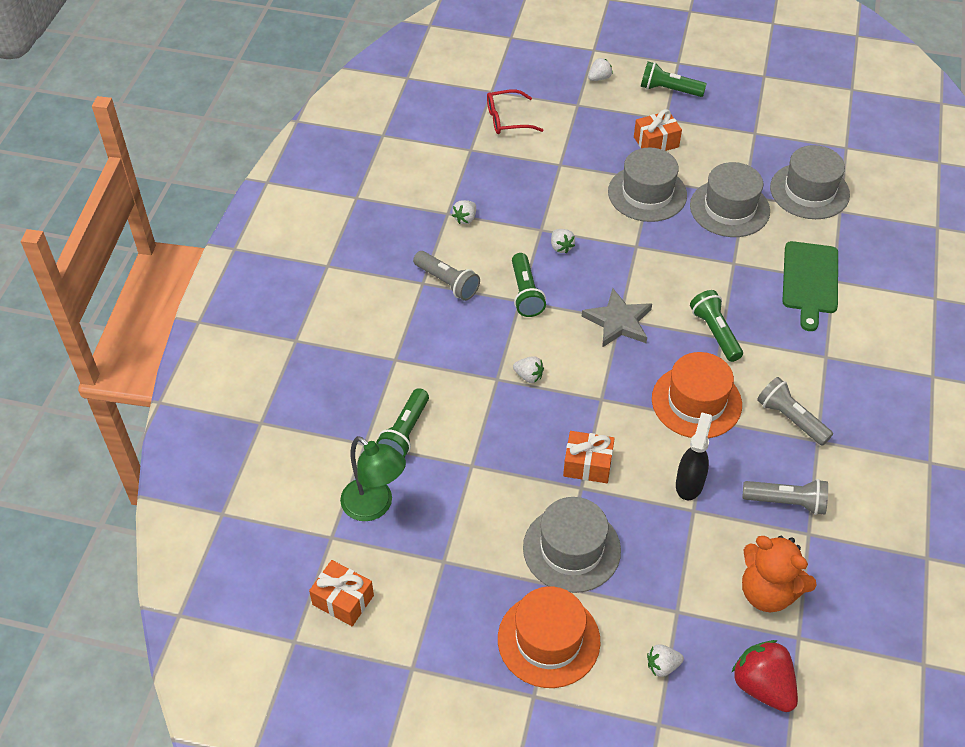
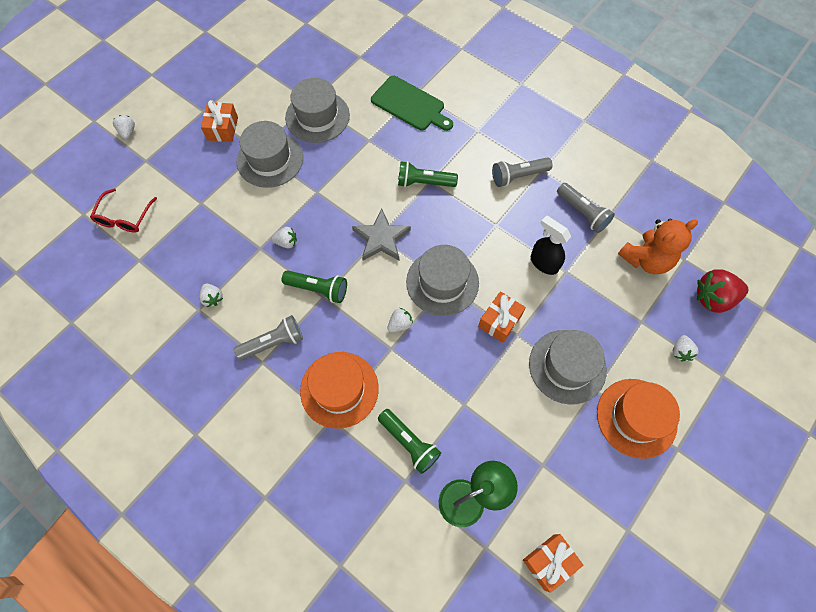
camera: 65 degrees left, 15 degrees up
green flashlight [641,62,707,97] -> none
orange hat [652,352,742,438] -> orange hat moved to [300,352,379,429]
grey flashlight [742,479,828,515] -> grey flashlight turned 105 degrees clockwise [557,183,615,233]
grey hat [770,145,850,219] -> grey hat moved to [406,245,479,316]

